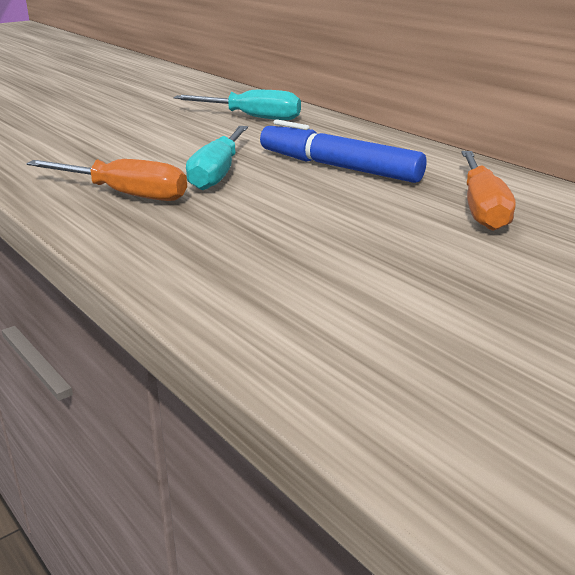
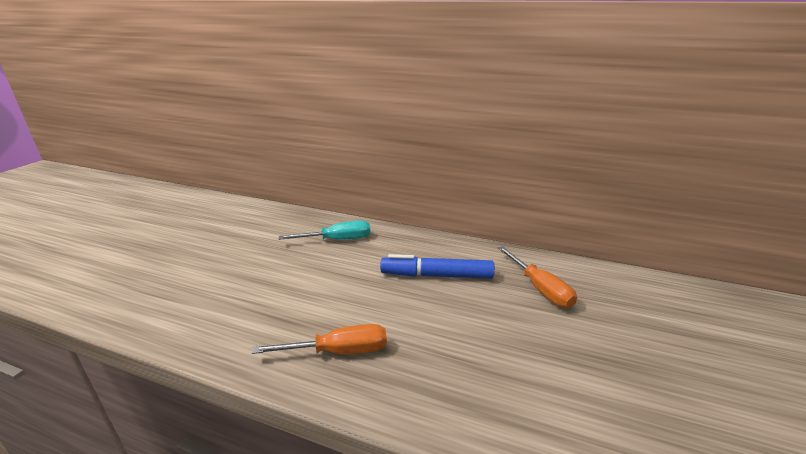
camera: 30 degrees left, 0 degrees up
turquoise screwdriver [186,126,248,190] -> none

